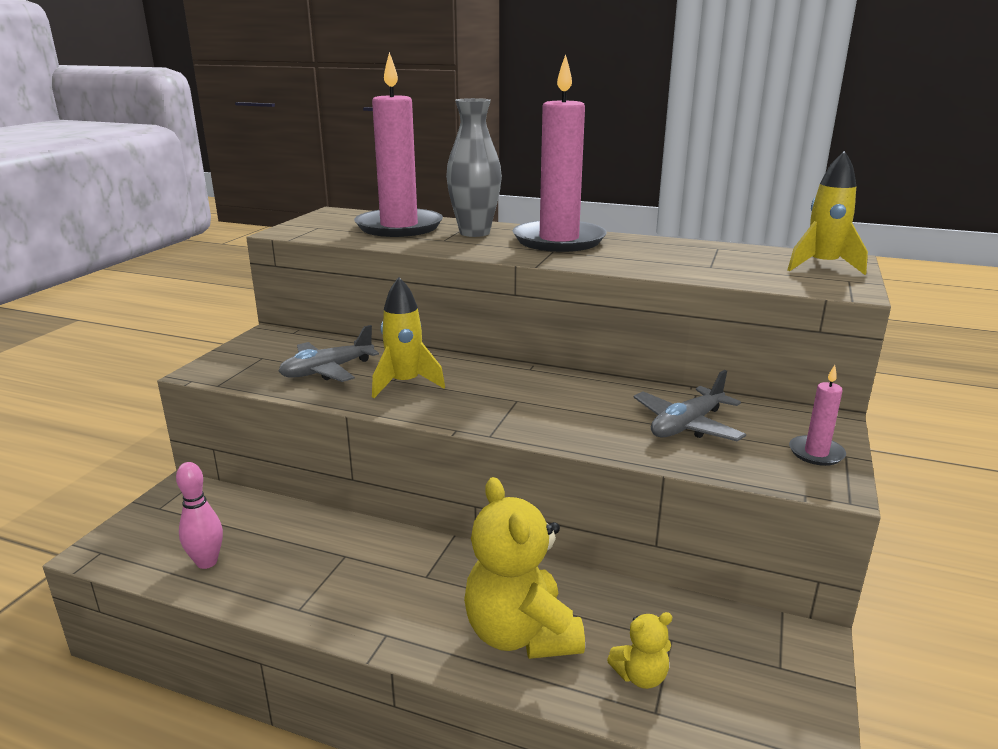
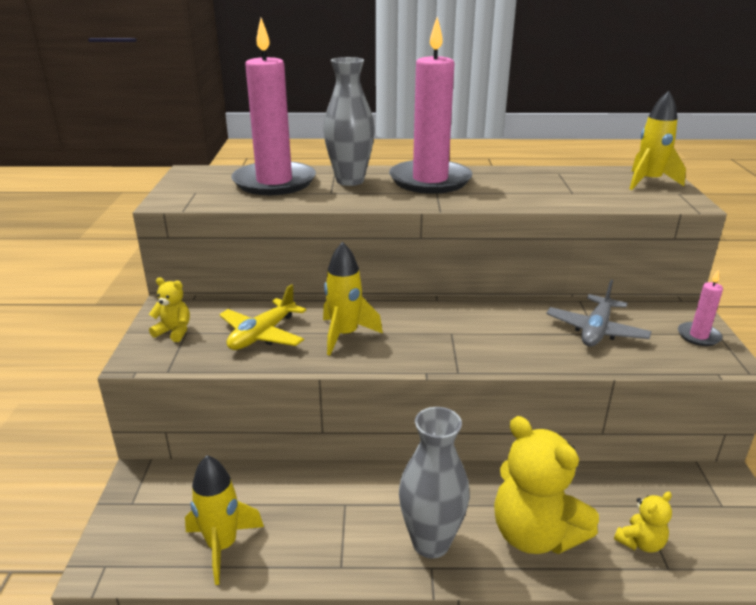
camera: 20 degrees left, 5 degrees up
pink bowling pin [176,462,223,569] -> yellow rocket [185,455,264,585]
grey plane [279,325,379,382] -> yellow plane [219,284,306,350]
none -> yellow teddy bear [149,278,190,342]
none -> grey vase [399,407,470,559]

